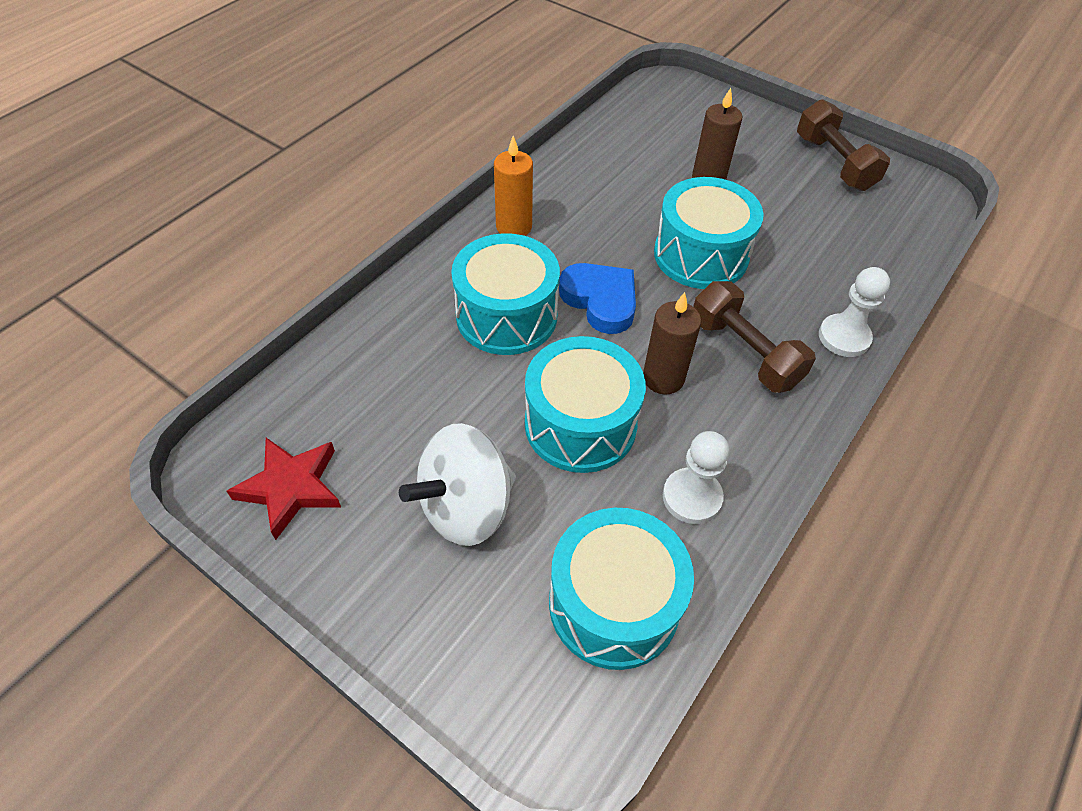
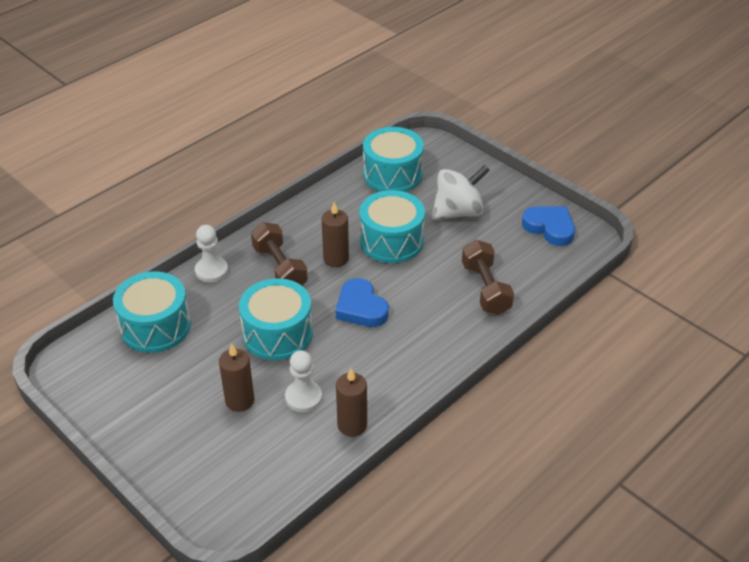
camera: 170 degrees left, 10 degrees down
red star [227,438,341,540] -> blue heart [522,206,575,246]
turquoise drum [451,233,560,355] -> turquoise drum moved to [113,271,191,353]
orange candle [494,136,533,236] -> none
white pawn [663,431,729,524] -> white pawn moved to [285,350,322,412]
brown dumbbell [797,99,890,191] -> brown dumbbell moved to [462,240,514,315]
none -> brown candle [336,369,367,437]

